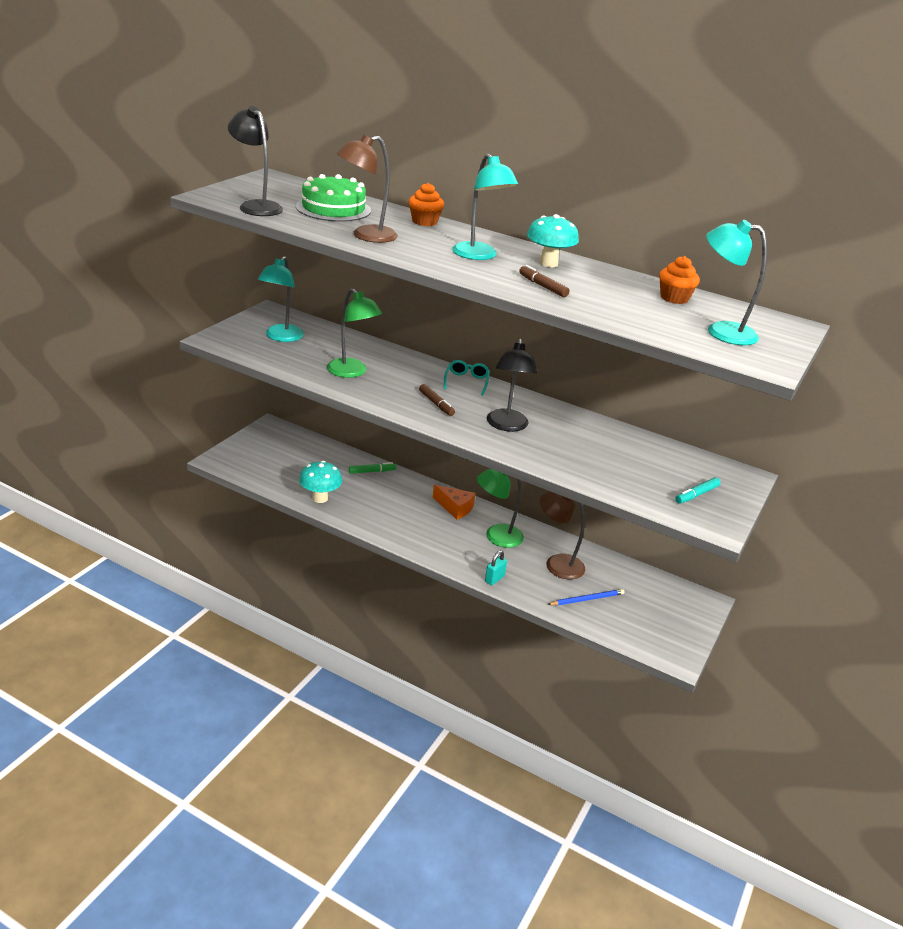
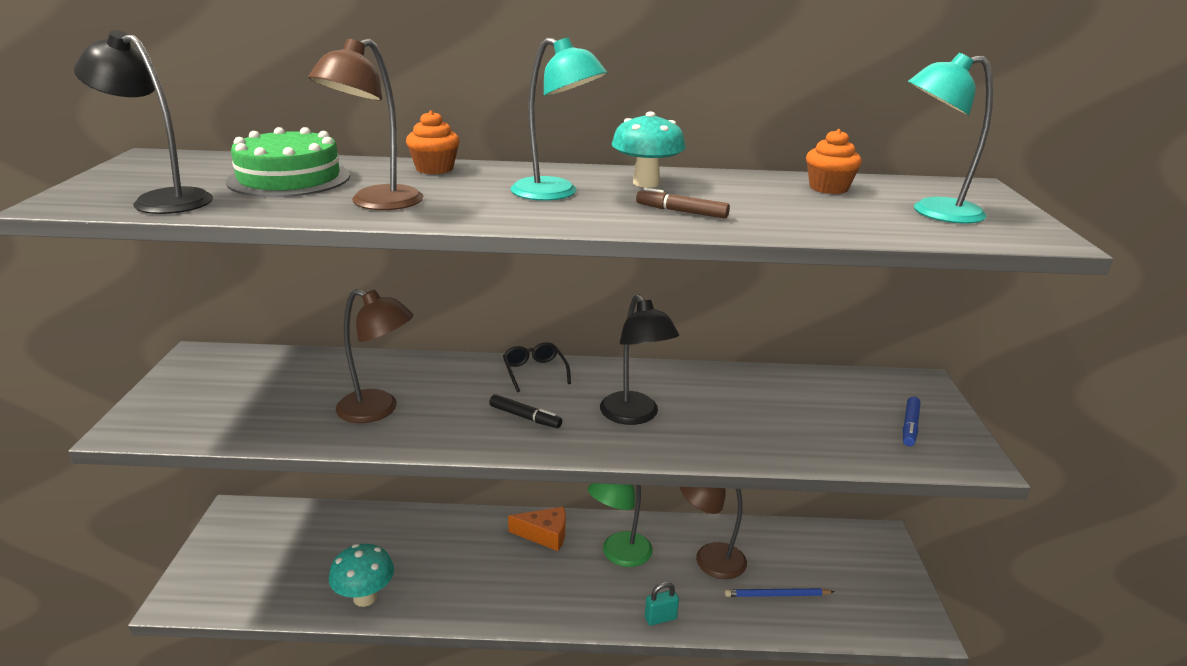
camera: 25 degrees left, 5 degrees down
turquoise lamp [258,256,304,342] -> none
green lamp [327,288,382,378] -> brown lamp [336,289,413,423]
green marker [349,462,396,474] -> none
brown marker [419,384,455,416] -> black marker [489,394,562,428]
turquoise glasses [444,360,490,396] -> black glasses [503,342,571,392]
turquoise padlock [485,550,507,585] -> turquoise padlock turned 60 degrees clockwise [645,582,679,626]
blue pencil [547,589,624,605] -> blue pencil turned 135 degrees counterclockwise [725,588,834,597]
turquoise marker [675,477,721,504] -> blue marker [903,397,920,446]

